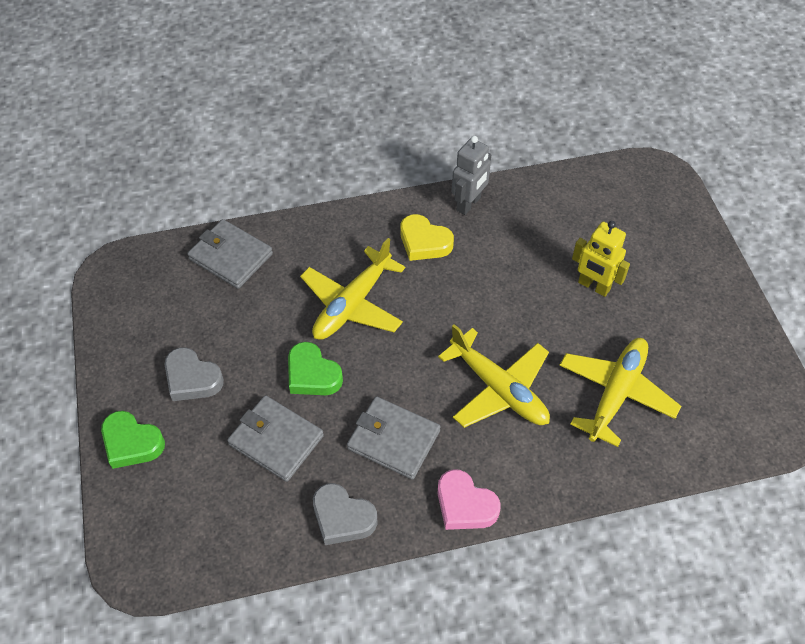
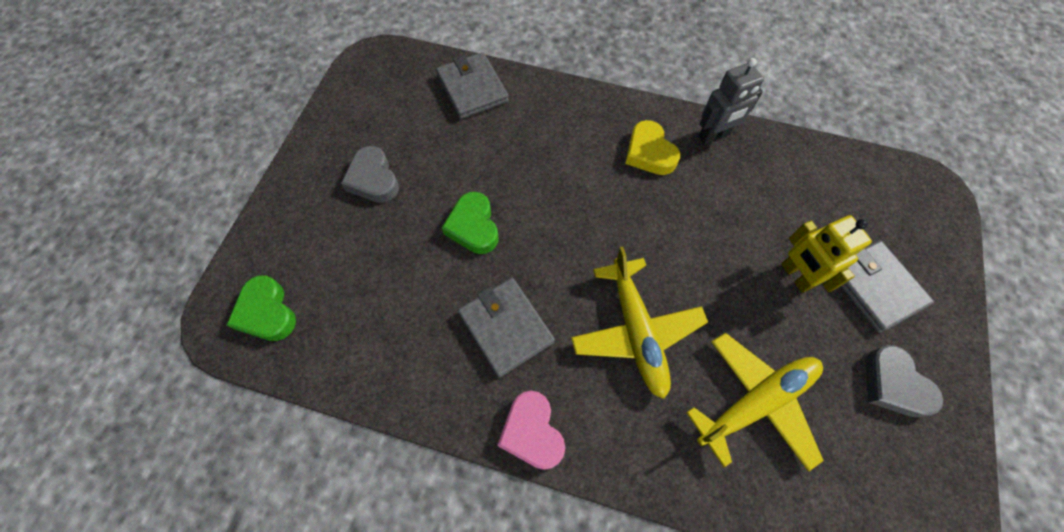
camera: 30 degrees right, 10 degrees up
green heart [101,411,165,469] -> green heart moved to [227,275,296,341]
grey wallet [227,395,324,482] -> grey wallet moved to [840,240,934,333]
yellow plane [300,238,405,340] -> none
grey heart [313,483,377,545] -> grey heart moved to [865,345,943,417]

